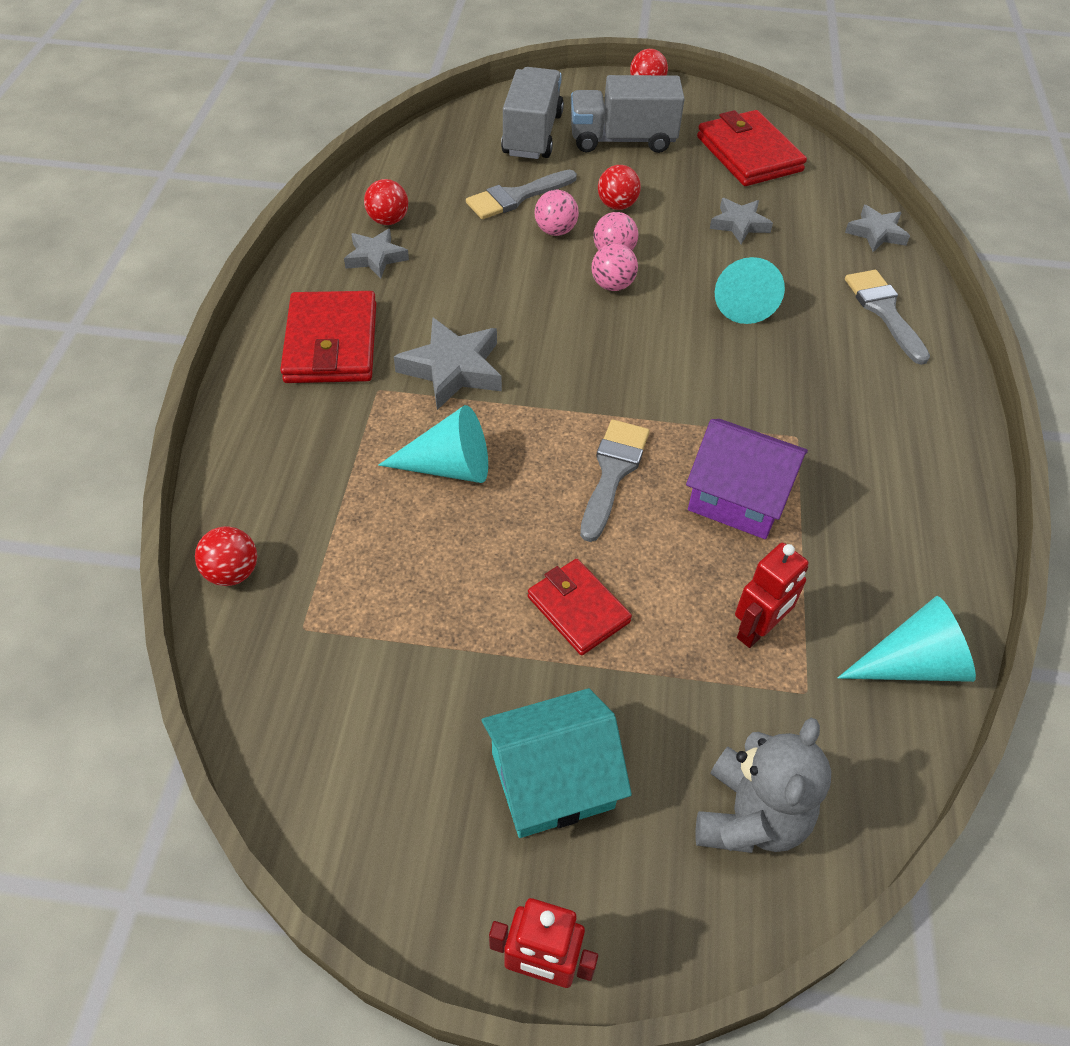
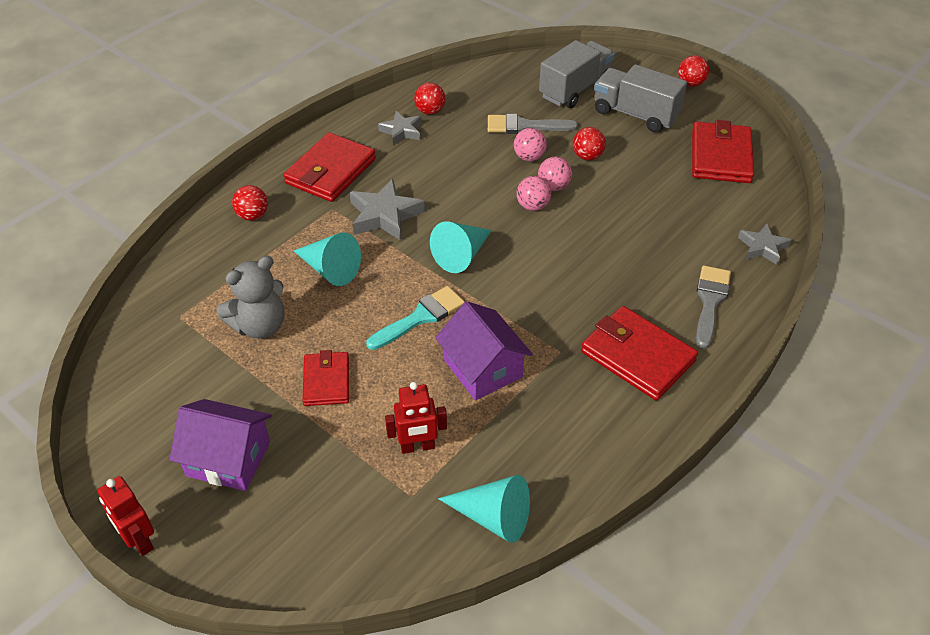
camera: 35 degrees right, 5 degrees down
red ball [195,526,257,586] -> red ball moved to [232,185,268,221]
turquoise house [482,688,632,838] -> purple house [170,399,272,491]
grey brush [580,420,650,542] -> turquoise brush [366,286,465,350]
grey teddy bear [695,718,831,853] -> grey teddy bear moved to [216,256,284,339]
grey star [710,198,773,244] -> none
turquoise cone [715,257,785,324] -> turquoise cone moved to [430,222,492,273]
none -> red wallet [581,306,698,400]

